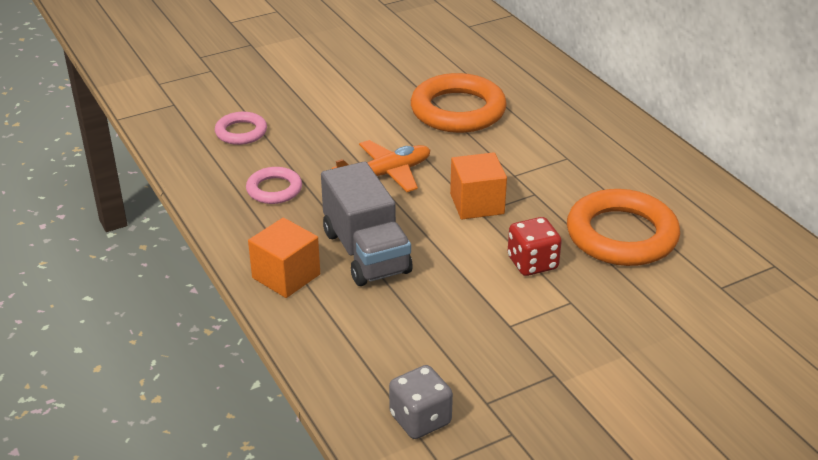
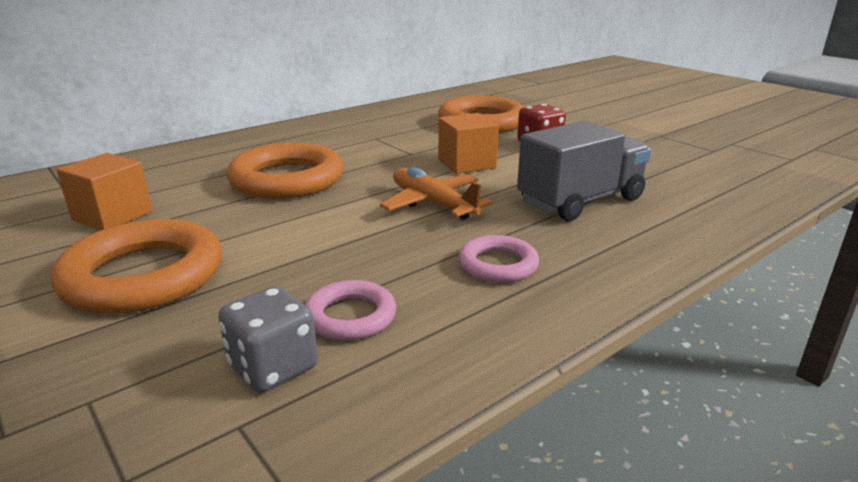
camera: 100 degrees left, 10 degrees down
orange cube [248,217,320,298] -> orange cube moved to [56,153,152,230]
grey dice [389,365,453,439] -> grey dice moved to [218,286,318,393]
none -> orange ring [51,219,222,314]

